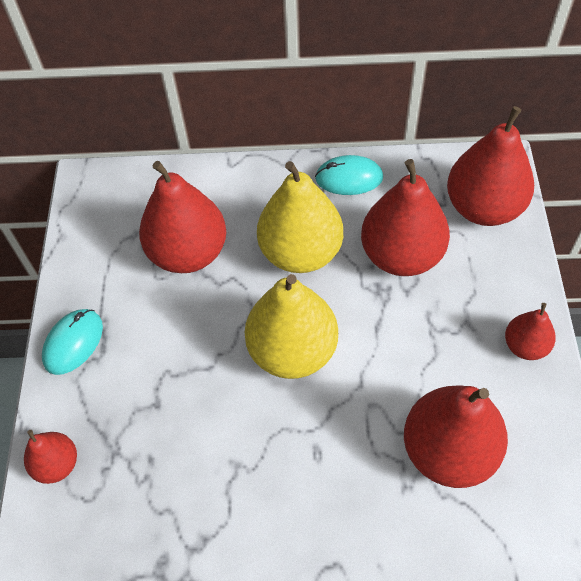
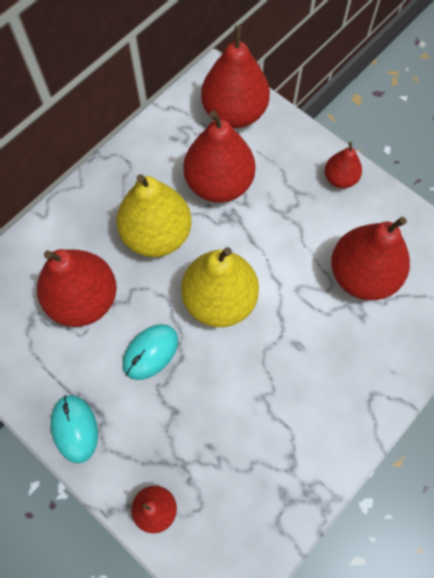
camera: 50 degrees left, 10 degrees up
turquoise mouse [315,155,383,195] -> turquoise mouse moved to [123,324,178,380]

